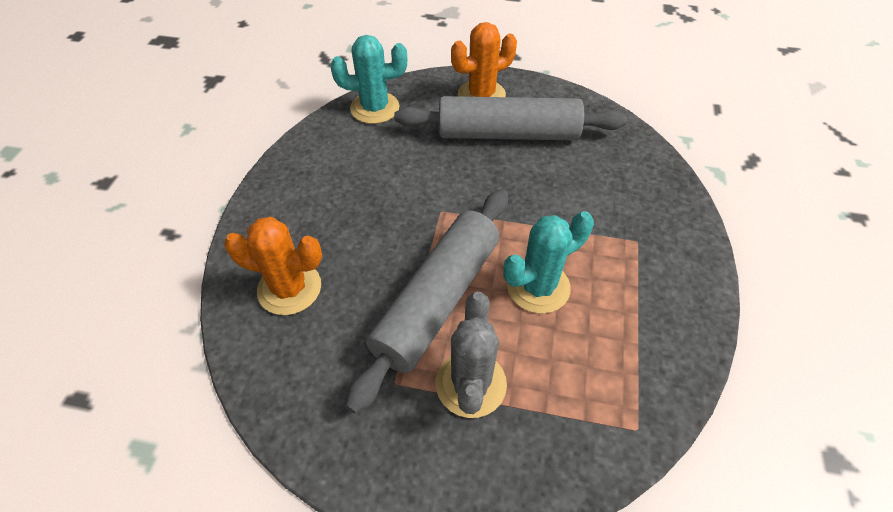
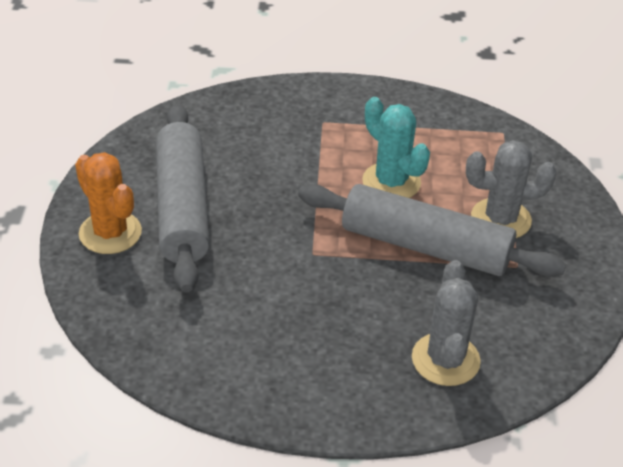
camera: 100 degrees left, 10 degrees down
orange cactus [224,217,322,315] -> grey cactus [412,260,481,386]
turquoise cactus [330,35,407,124] -> none

